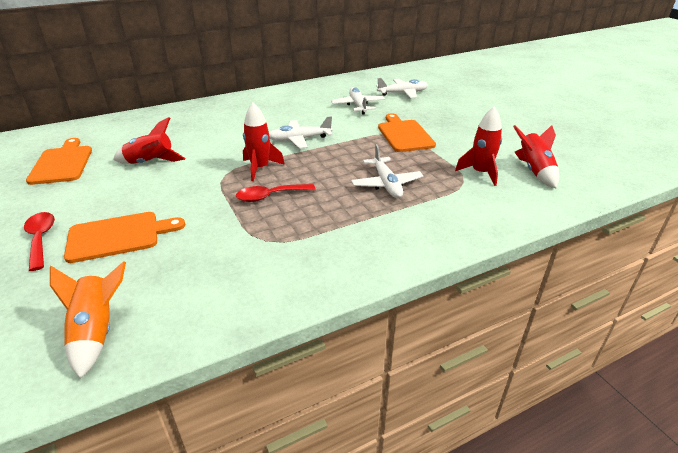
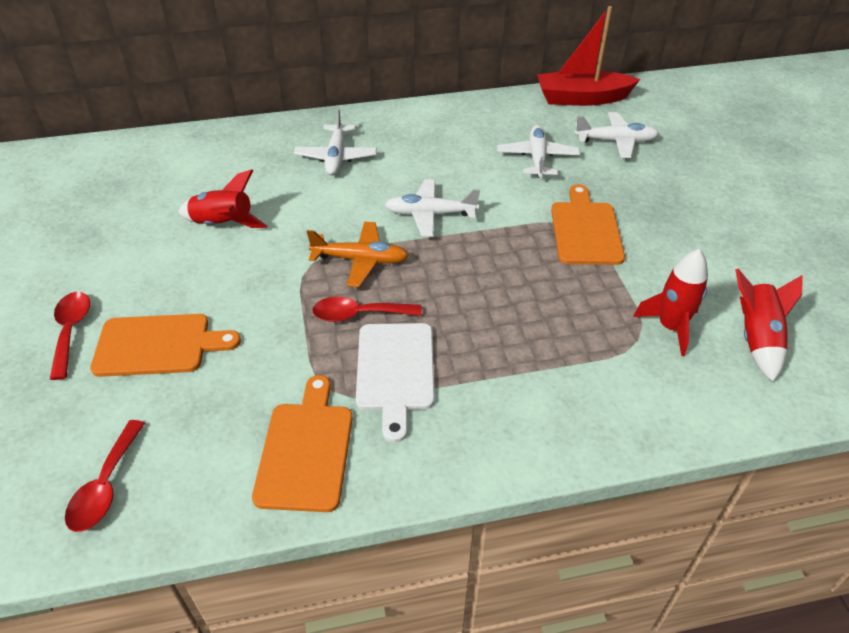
camera: 15 degrees right, 10 degrees up
orange cutting board [26,138,92,185] -> orange cutting board moved to [252,375,353,512]
orange rocket [50,261,126,379] -> red spoon [65,420,145,532]
red rocket [243,103,285,181] -> orange plane [307,222,409,287]
white plane [351,144,423,198] -> white plane moved to [294,109,377,175]
none -> white cutting board [356,323,435,443]
none -> red boat [537,6,640,106]

